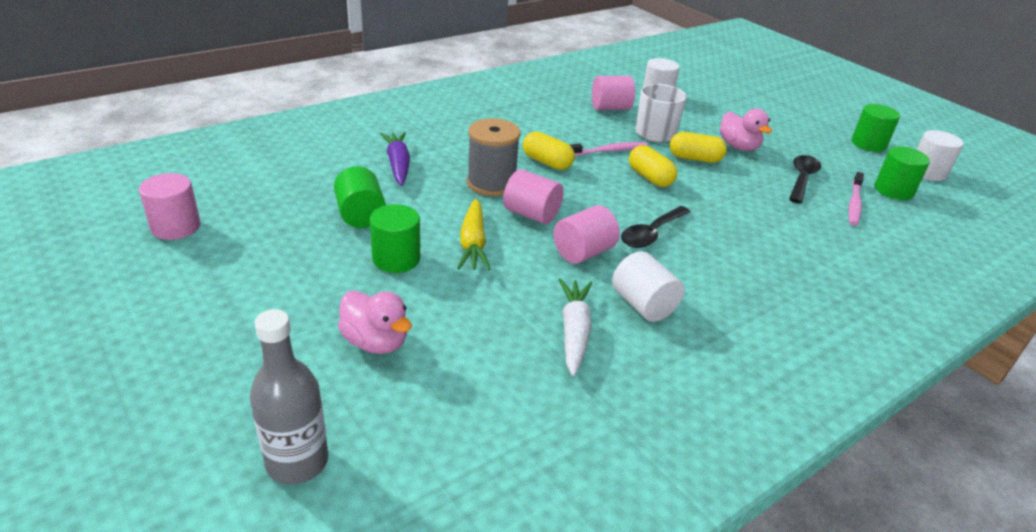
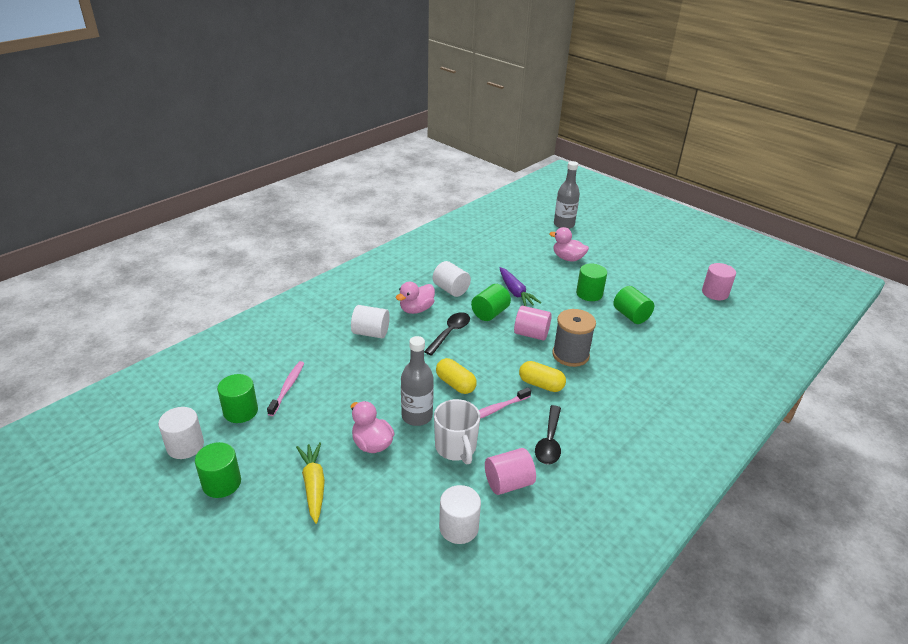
camera: 170 degrees right, 0 degrees up
purple carrot [380,132,410,186] -> purple carrot moved to [500,267,541,306]
yellow carrot [457,199,491,270] -> yellow carrot moved to [296,442,325,524]
pink cylinder [553,205,620,264] -> green cylinder [471,284,511,321]
white carrot [559,278,592,376] -> none
yellow capsule [670,132,727,163] -> grey bottle [401,336,434,426]
black spoon [789,155,821,204] -> black spoon moved to [535,405,561,464]
none -> white cylinder [351,305,390,338]
none -> pink duck [396,282,435,314]

